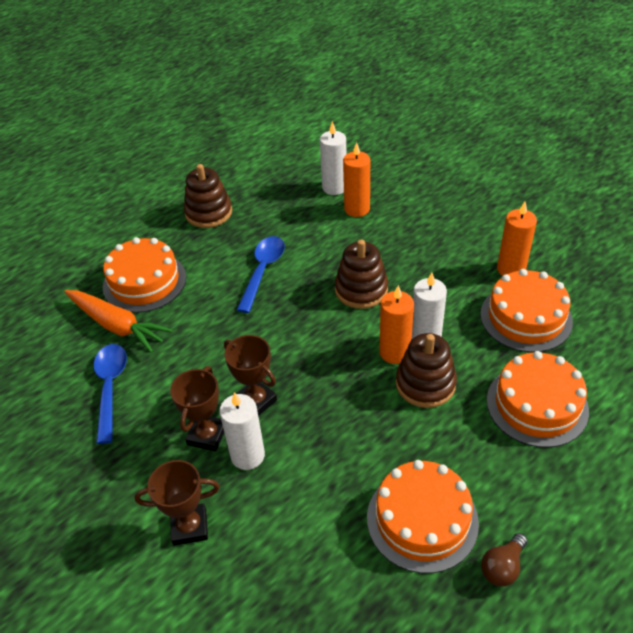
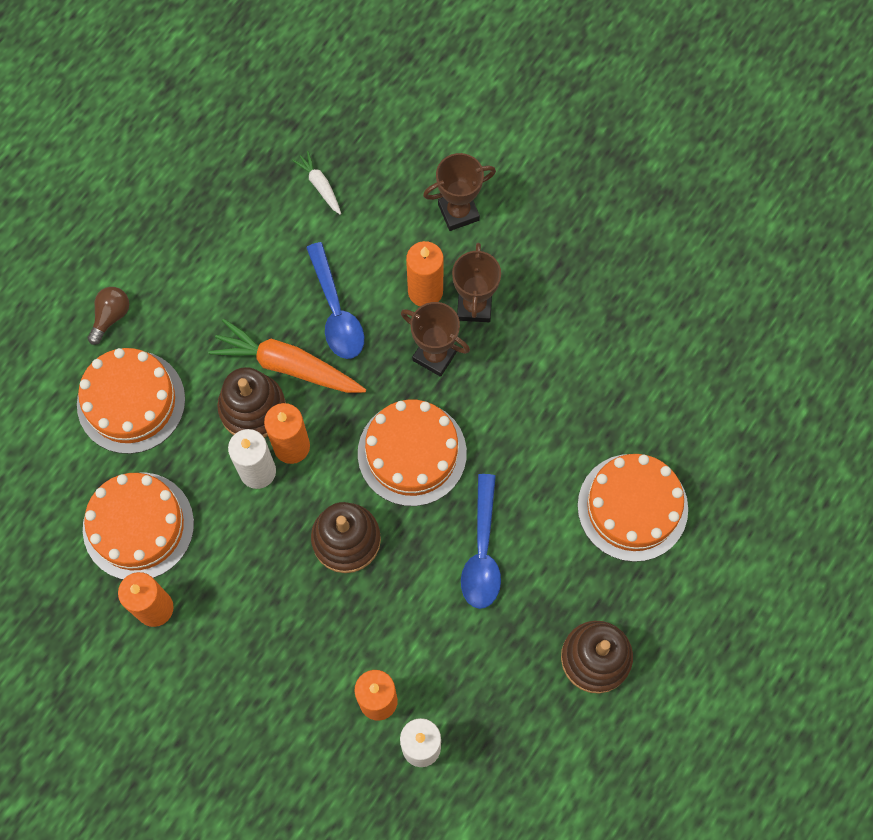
camera: 165 degrees right, 25 degrees up
orange carrot [64,290,173,353] -> orange carrot moved to [208,319,366,393]
blue spoon [94,344,127,444] -> blue spoon moved to [306,242,364,359]
white candle [219,392,265,470] -> orange candle [406,241,444,306]
orange cake [367,460,479,573] -> orange cake moved to [358,399,467,506]
brown light bulb [481,533,527,587] -> brown light bulb moved to [87,287,129,345]
none -> white carrot [292,151,341,215]

